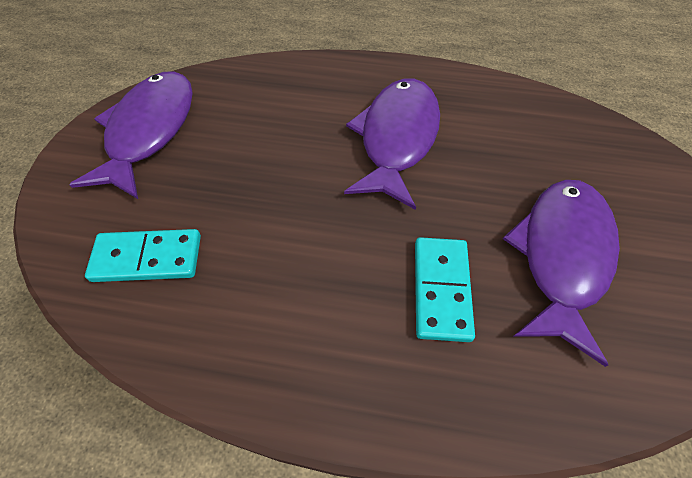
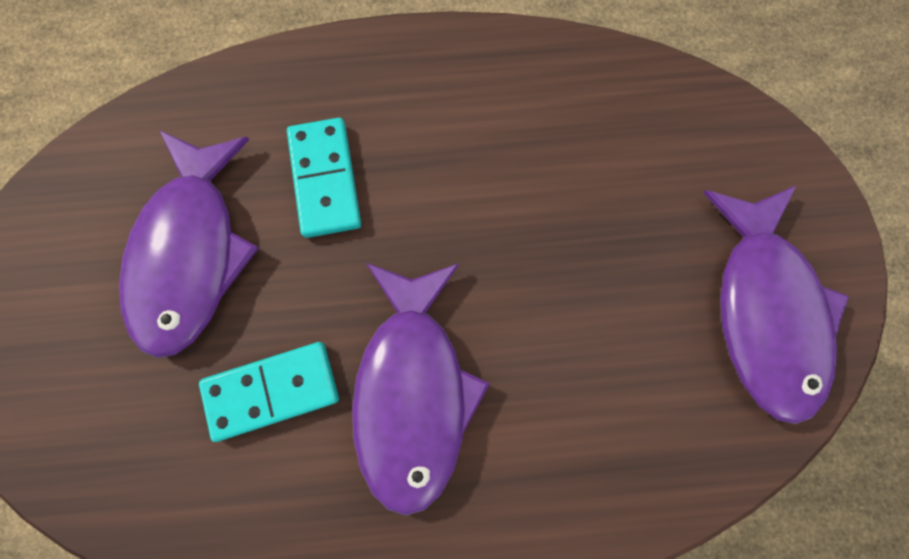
camera: 165 degrees right, 20 degrees up
turquoise domino [85,229,201,282] -> turquoise domino moved to [199,342,339,442]

